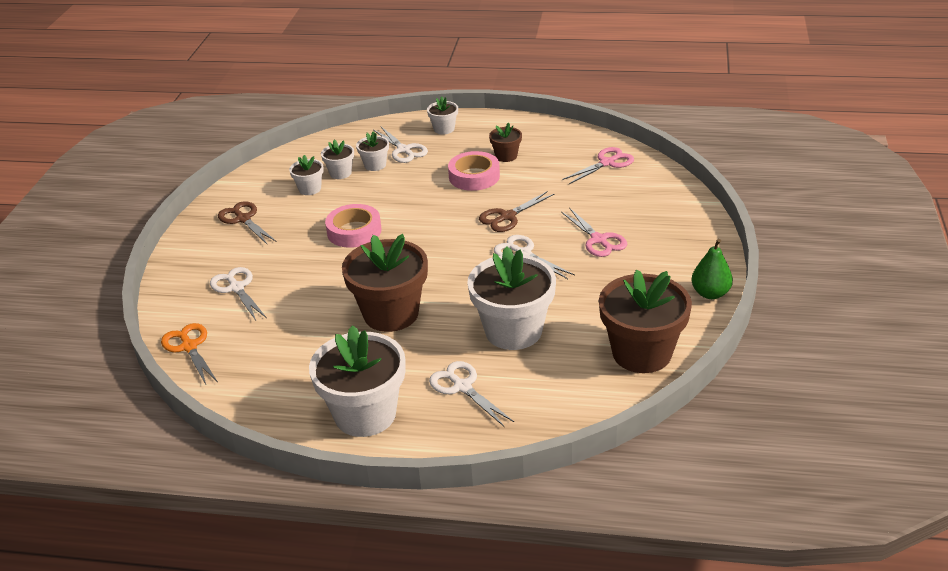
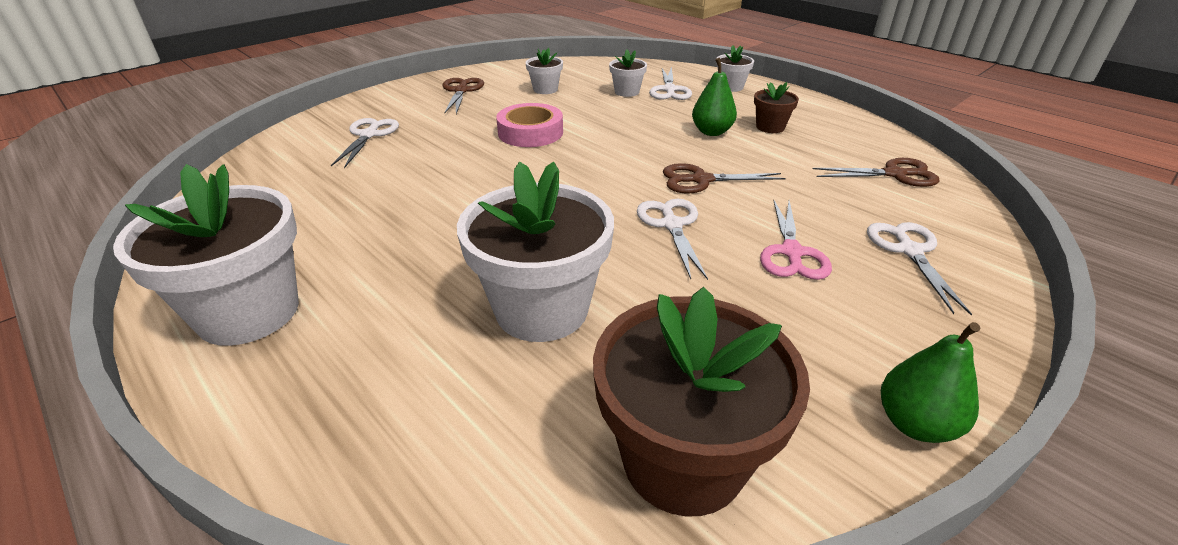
camera: 35 degrees right, 0 degrees up
orange scissors [161,323,218,384] -> none
white flower pot [321,140,354,179] -> none
brown flower pot [342,234,428,332] -> none
white scissors [429,361,514,426] -> white scissors moved to [867,222,972,315]
pink tape [448,151,500,191] -> green pear [692,58,737,136]
pink scissors [562,147,634,184] -> brown scissors [813,158,940,187]

